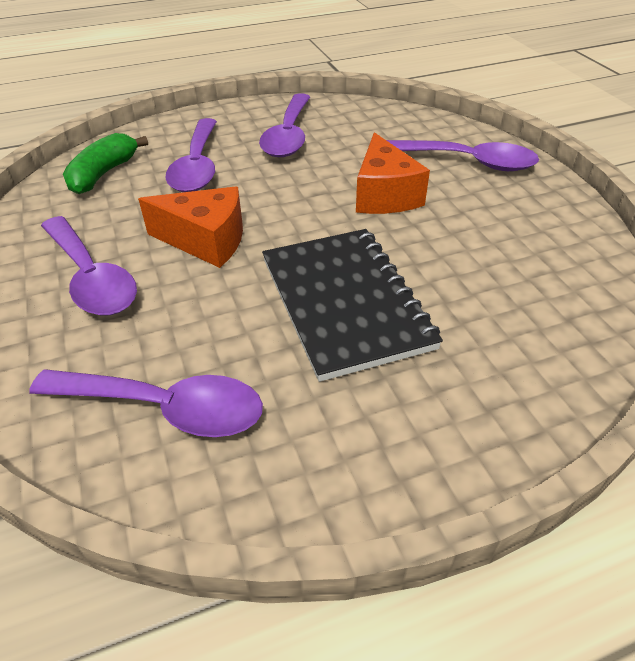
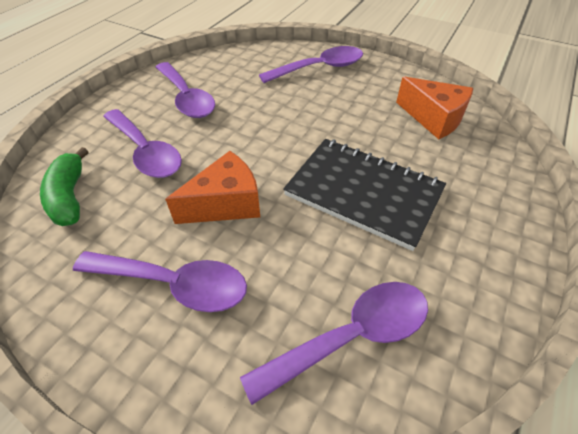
camera: 40 degrees left, 5 degrees up
orange cheese [356,132,430,214] -> orange cheese moved to [396,77,473,139]

